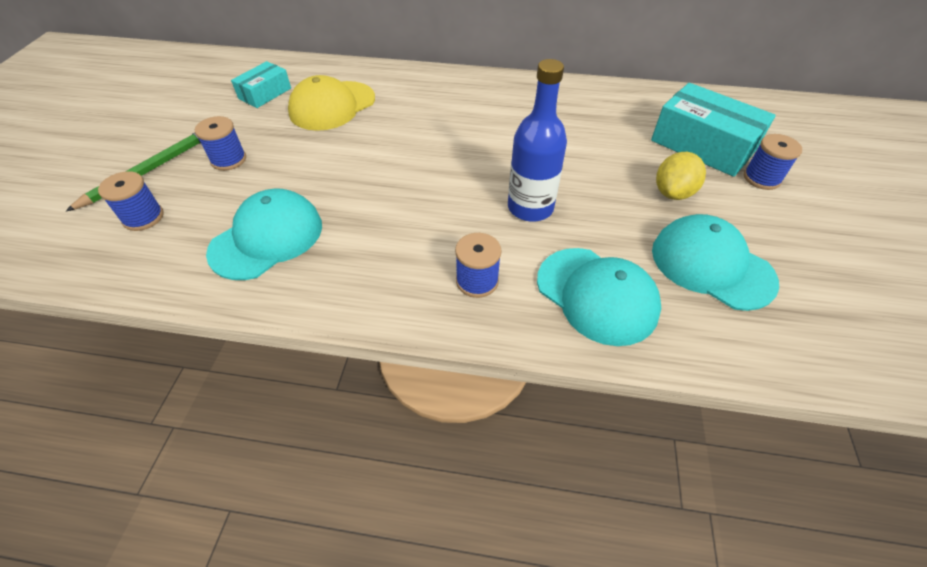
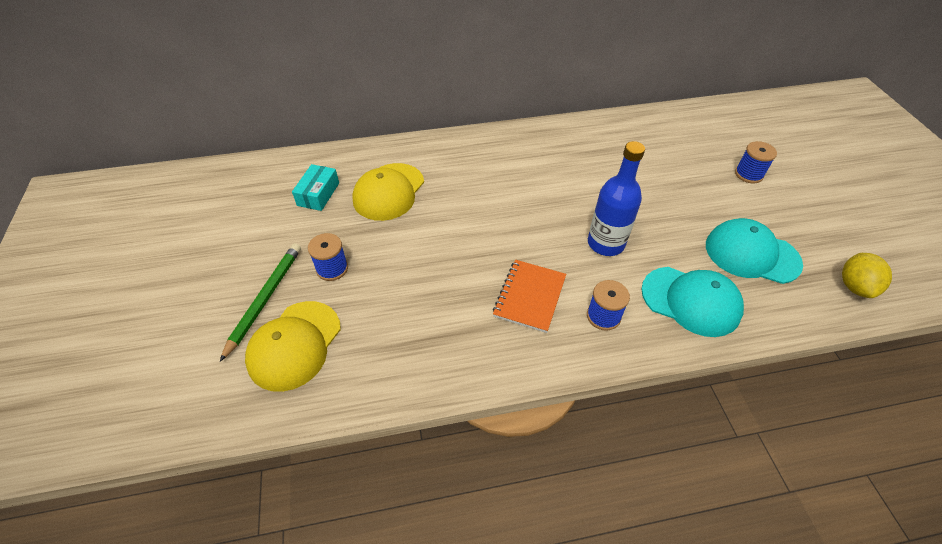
camera: 20 degrees left, 0 degrees up
blue spool [98,171,164,231] -> yellow cap [245,301,341,392]
turquoise cap [206,188,322,280] -> none
turquoise box [651,83,776,177] -> none
yellow lemon [656,152,706,200] -> yellow lemon moved to [842,253,892,298]
none -> orange notebook [493,260,566,333]

